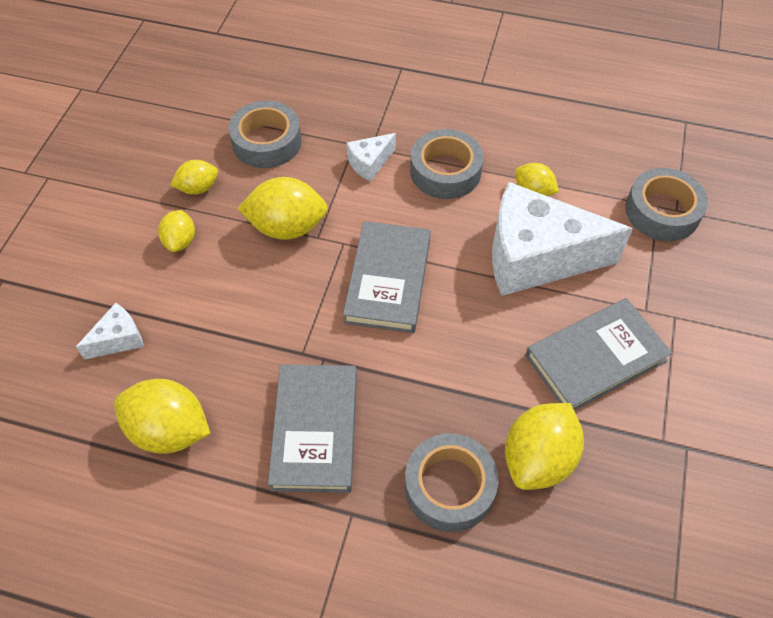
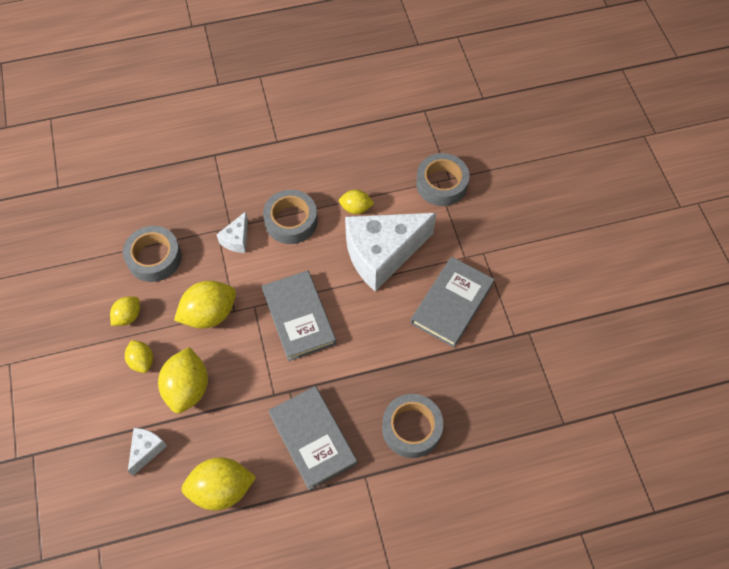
camera: 30 degrees left, 5 degrees up
yellow lemon [505,403,584,490] -> yellow lemon moved to [158,347,208,413]

